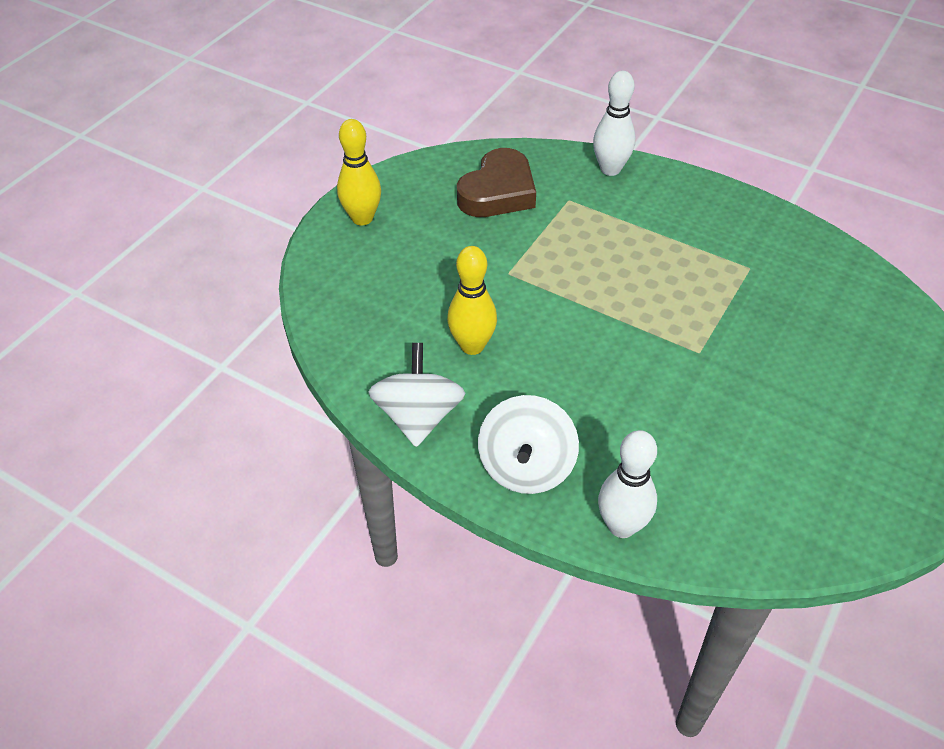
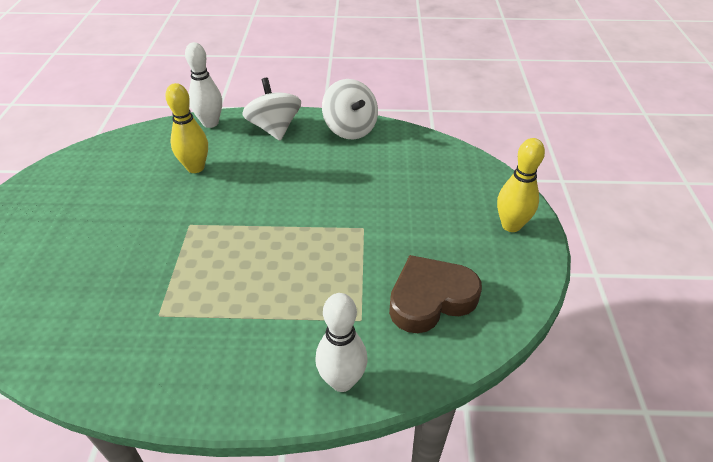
camera: 150 degrees right, 5 degrees down
yellow bowling pin [447,246,497,355] -> yellow bowling pin moved to [165,83,208,173]
brown heart [457,148,536,217] -> brown heart turned 60 degrees clockwise [389,255,482,333]

